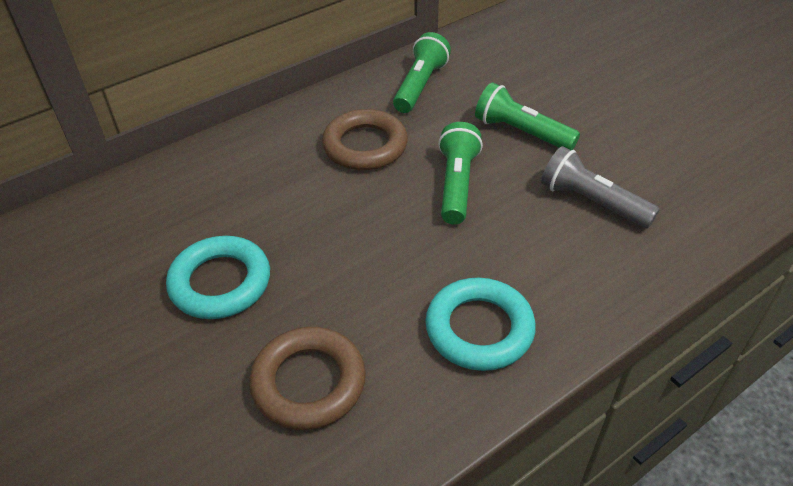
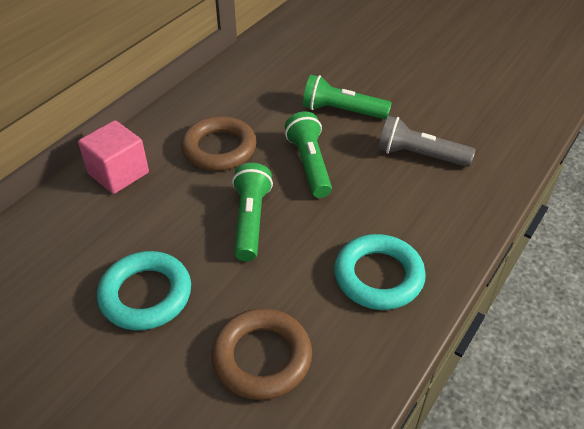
camera: 20 degrees left, 0 degrees up
green flashlight [393,32,451,113] -> green flashlight moved to [232,163,273,261]
none -> pink cube [78,120,149,194]

